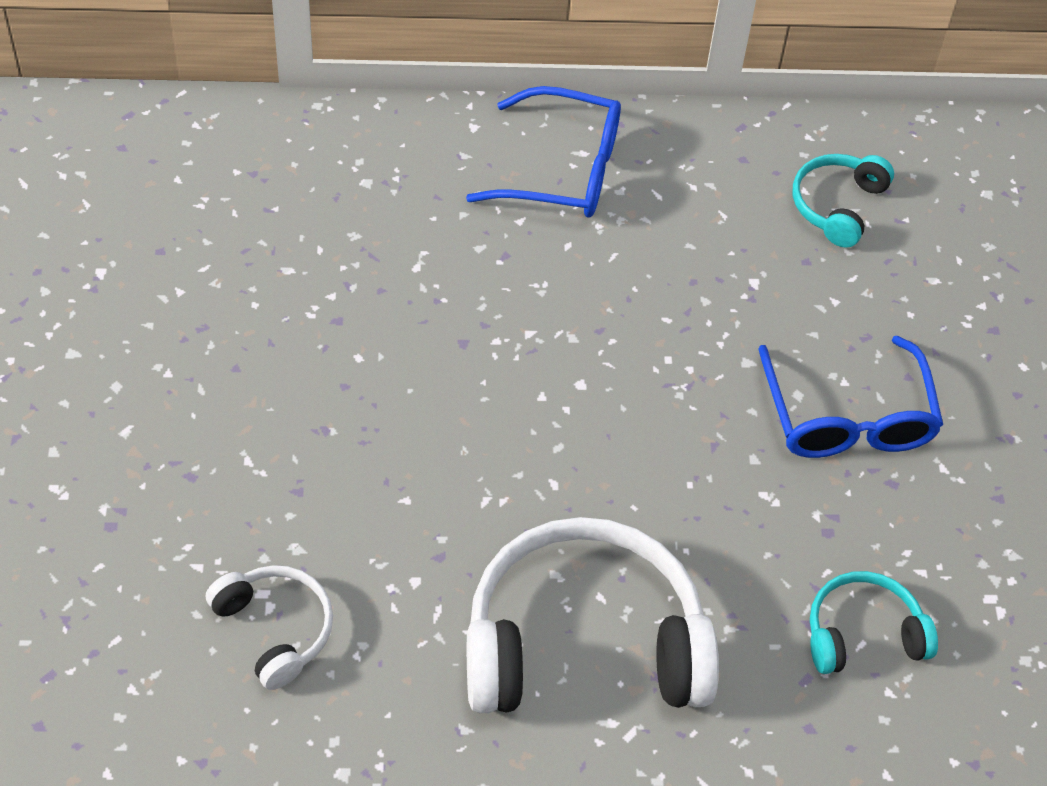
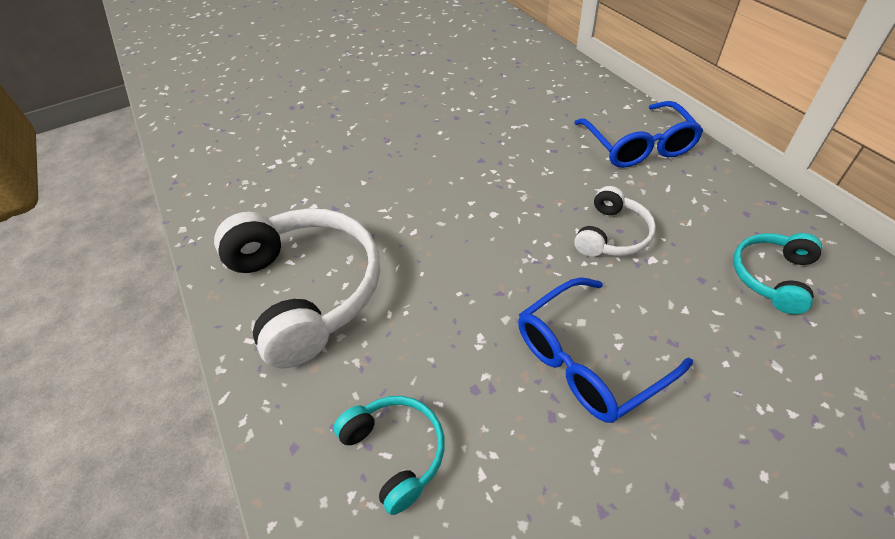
camera: 70 degrees right, 5 degrees down
white headphones [206,565,333,690] -> white headphones moved to [574,186,656,257]
turquoise headphones [793,154,894,248] -> turquoise headphones turned 60 degrees counterclockwise [733,233,822,314]

